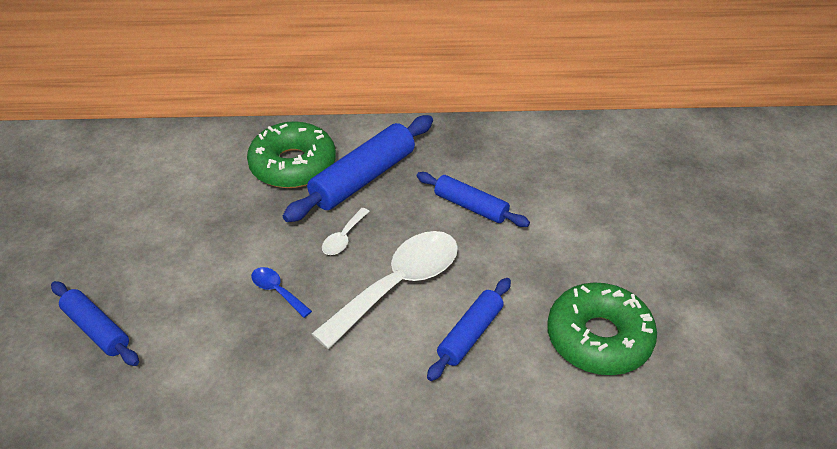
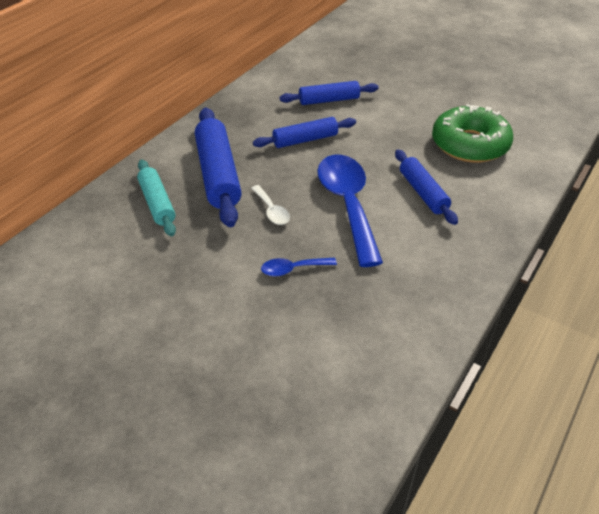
camera: 55 degrees left, 0 degrees up
blue rolling pin [51,281,139,366] -> blue rolling pin moved to [280,81,379,105]
green donut [247,121,336,188] -> turquoise rolling pin [137,160,176,236]
white spoon [311,231,458,349] -> blue spoon [317,155,383,267]

